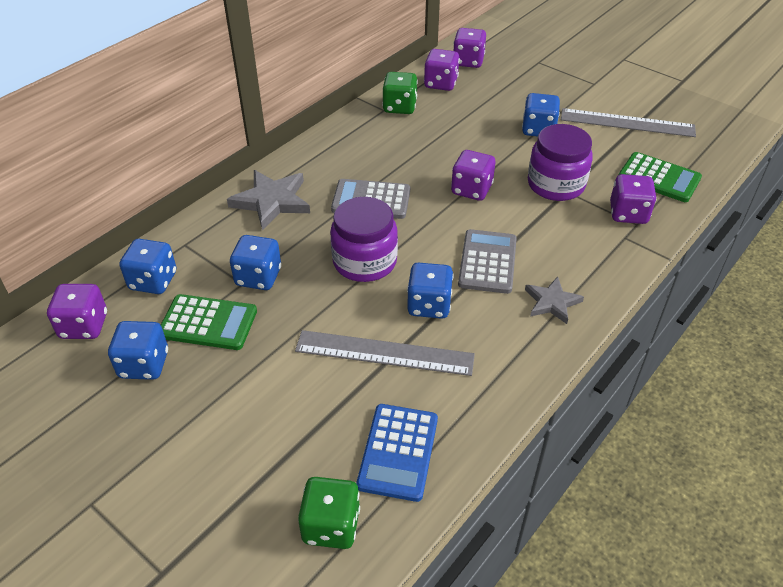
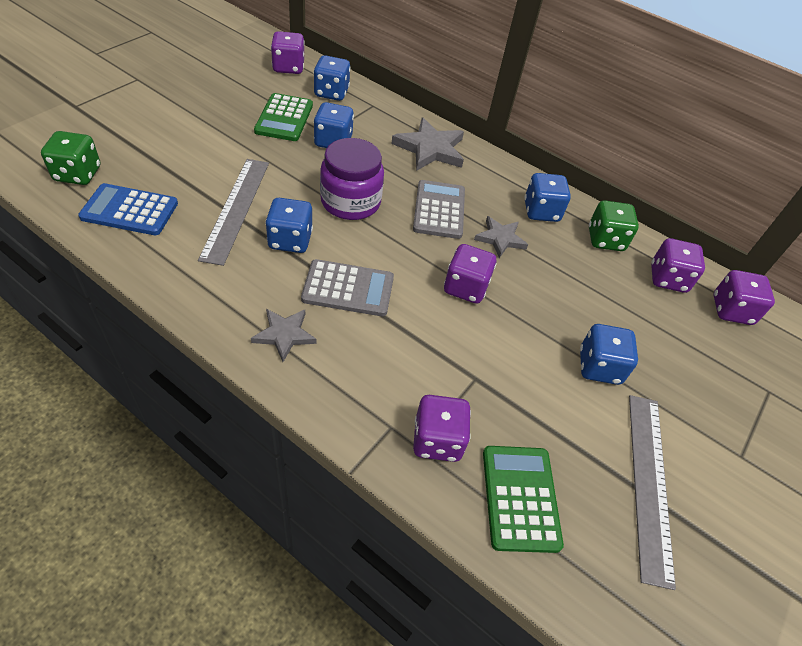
camera: 80 degrees right, 5 degrees up
blue dice [108,321,168,380] -> blue dice moved to [524,173,571,222]
purple jar [528,124,593,201] -> none
green calculator [619,152,702,202] -> green calculator turned 150 degrees clockwise [483,446,564,553]
none -> grey star [474,216,528,258]

